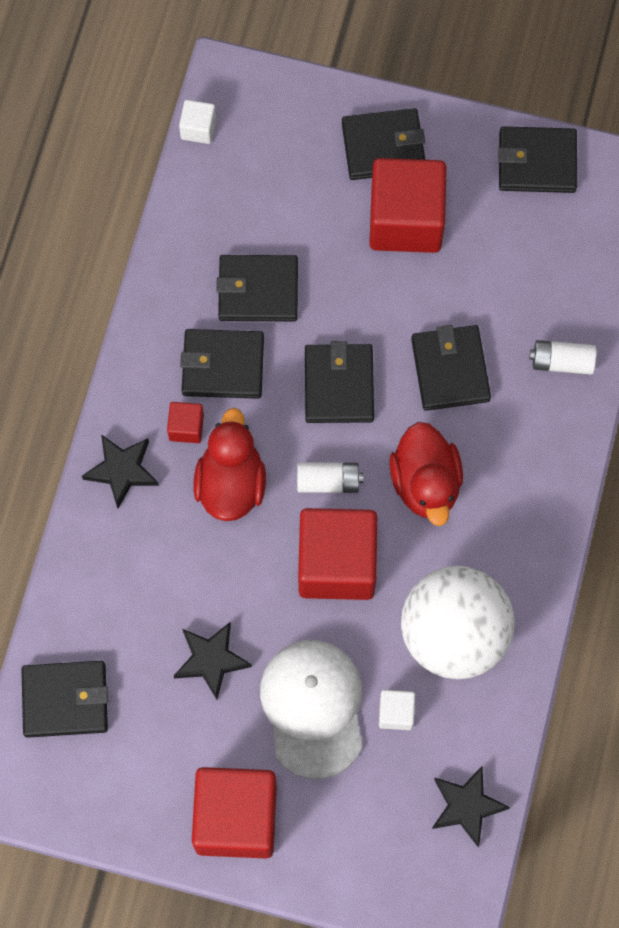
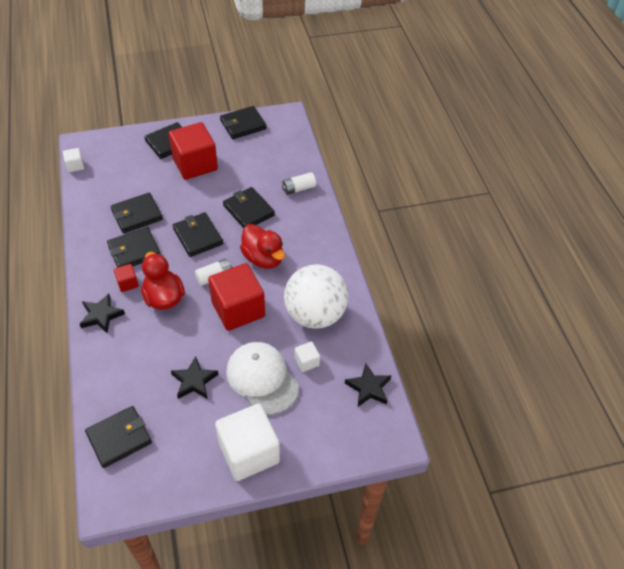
camera: 30 degrees left, 20 degrees down
red cube [192,767,277,859] -> white cube [215,404,280,481]

